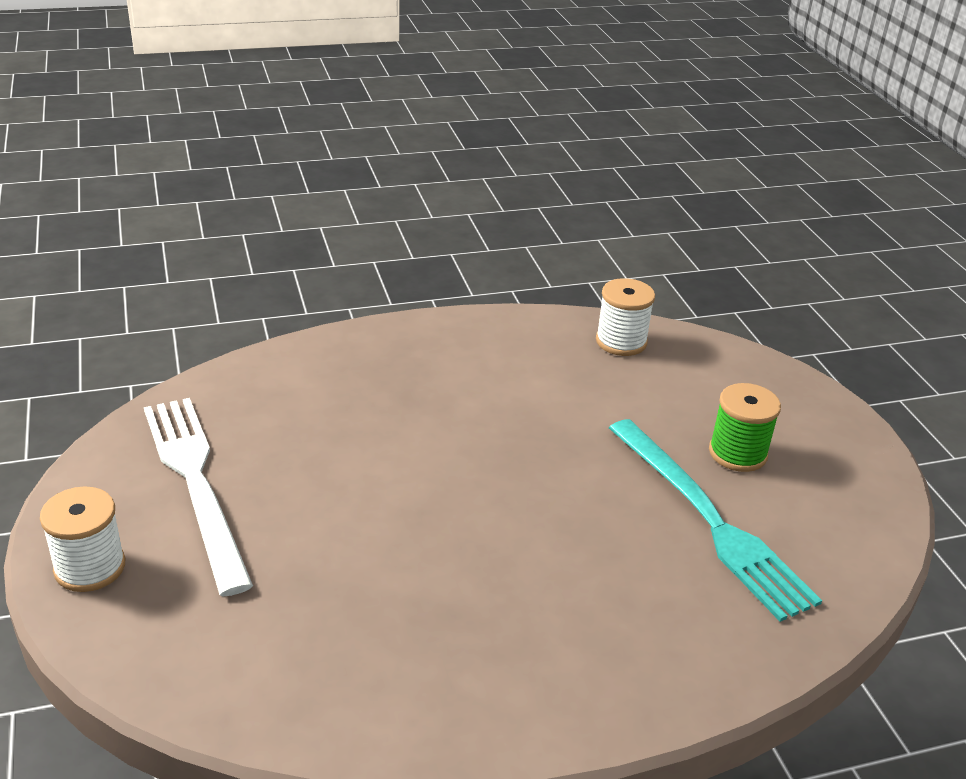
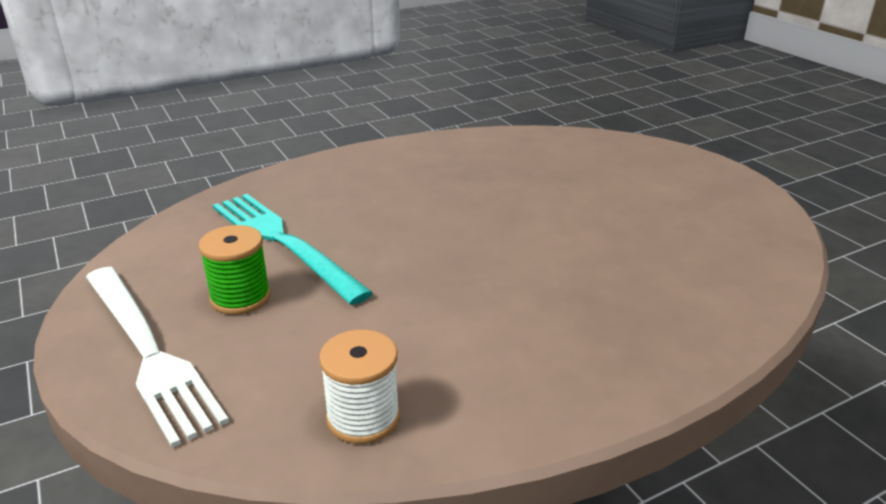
camera: 170 degrees right, 5 degrees down
white spool [40,486,125,592] -> none
white fork [144,398,253,596] -> white fork moved to [86,267,229,448]

